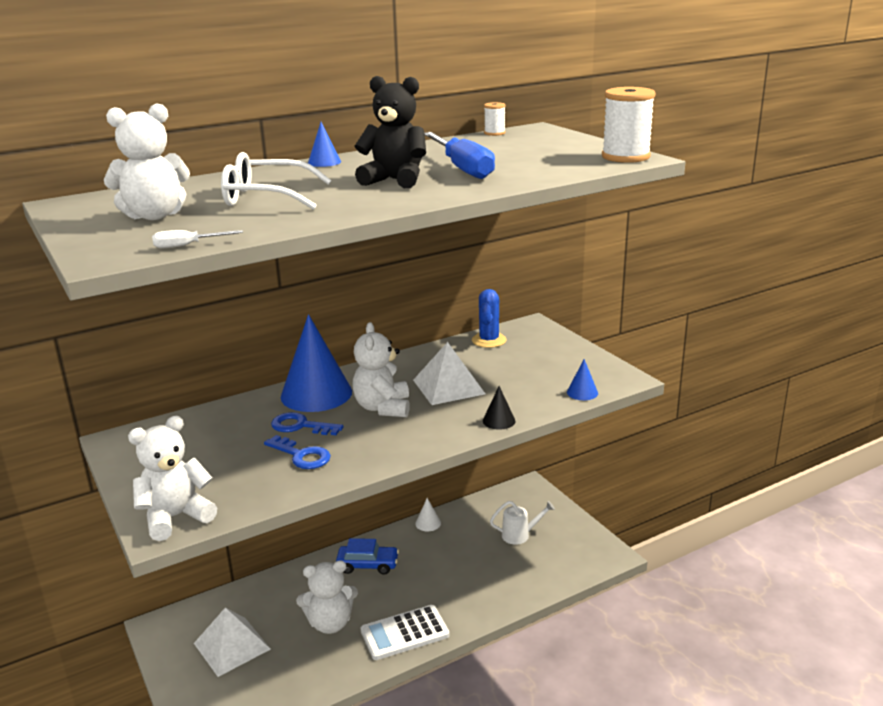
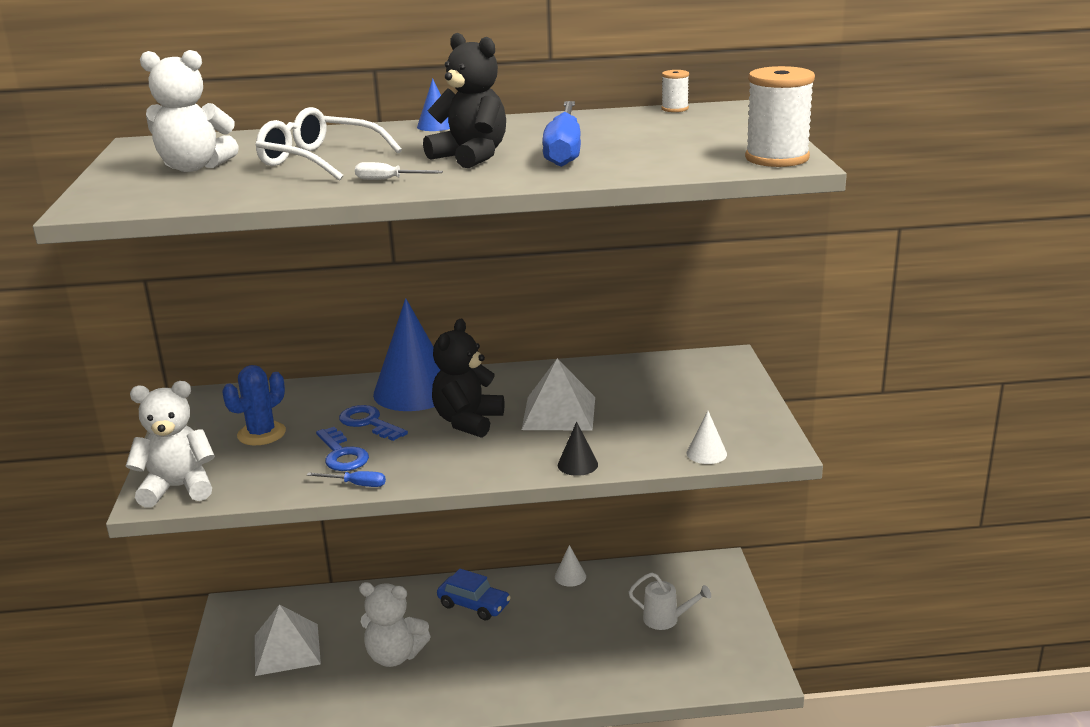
camera: 25 degrees right, 0 degrees up
white screwdriver [152,230,243,249] -> white screwdriver moved to [355,162,443,180]
white teddy bear [352,322,410,417] -> black teddy bear [432,319,504,438]
white calculator [361,605,449,660] -> none
blue cactus [472,289,507,348] -> blue cactus moved to [222,365,286,445]
blue cone [567,359,598,400] -> white cone [686,411,727,464]
none -> blue screwdriver [307,471,386,487]

